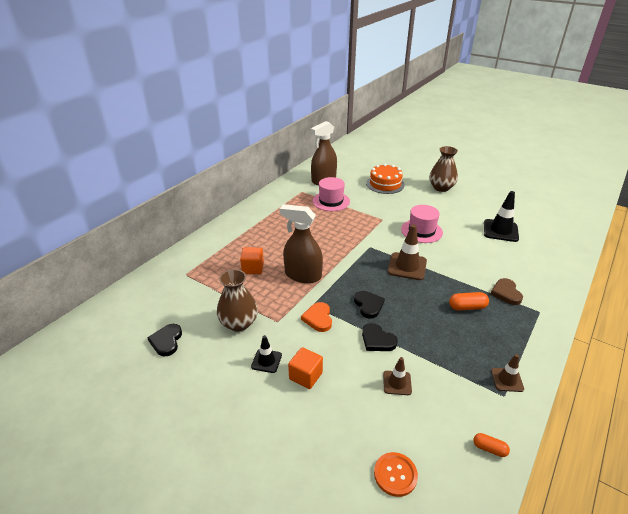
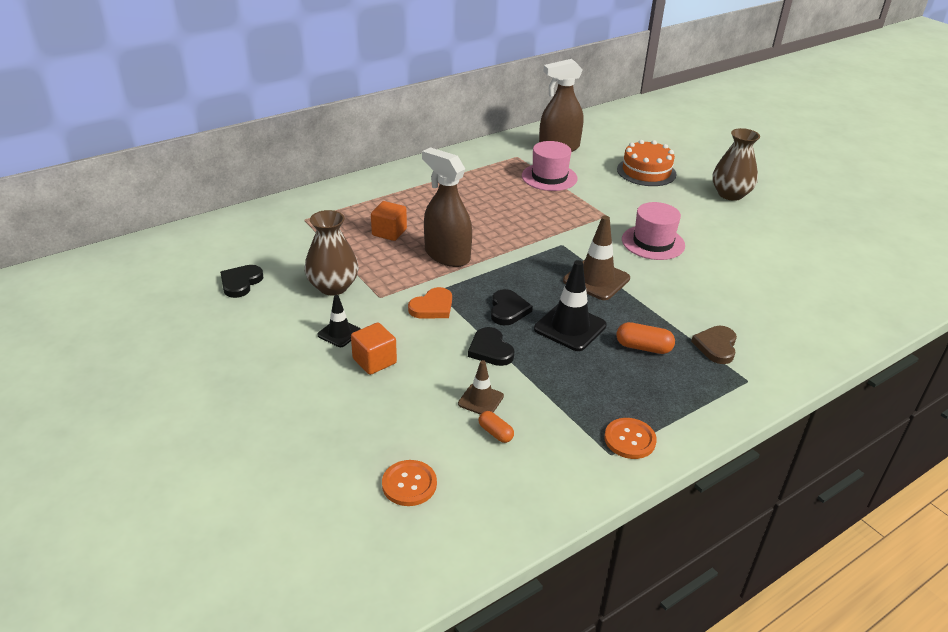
camera: 20 degrees right, 0 degrees up
orange heart [301,302,332,332] -> orange heart turned 150 degrees counterclockwise [408,287,452,318]
orange capsule [473,433,510,457] -> orange capsule moved to [479,411,514,443]
black traffic cone [484,191,519,242] -> black traffic cone moved to [534,260,607,351]
brown traffic cone [491,354,524,392] -> orange button [604,418,657,459]

